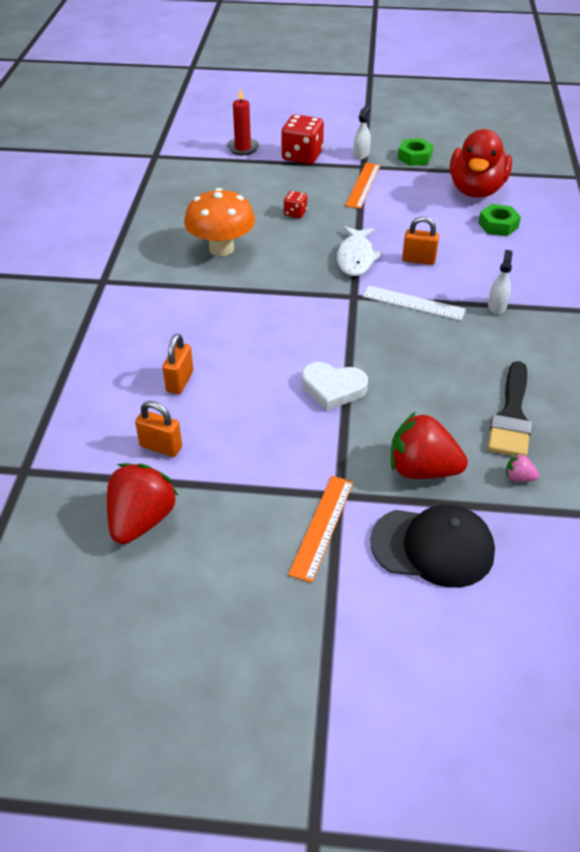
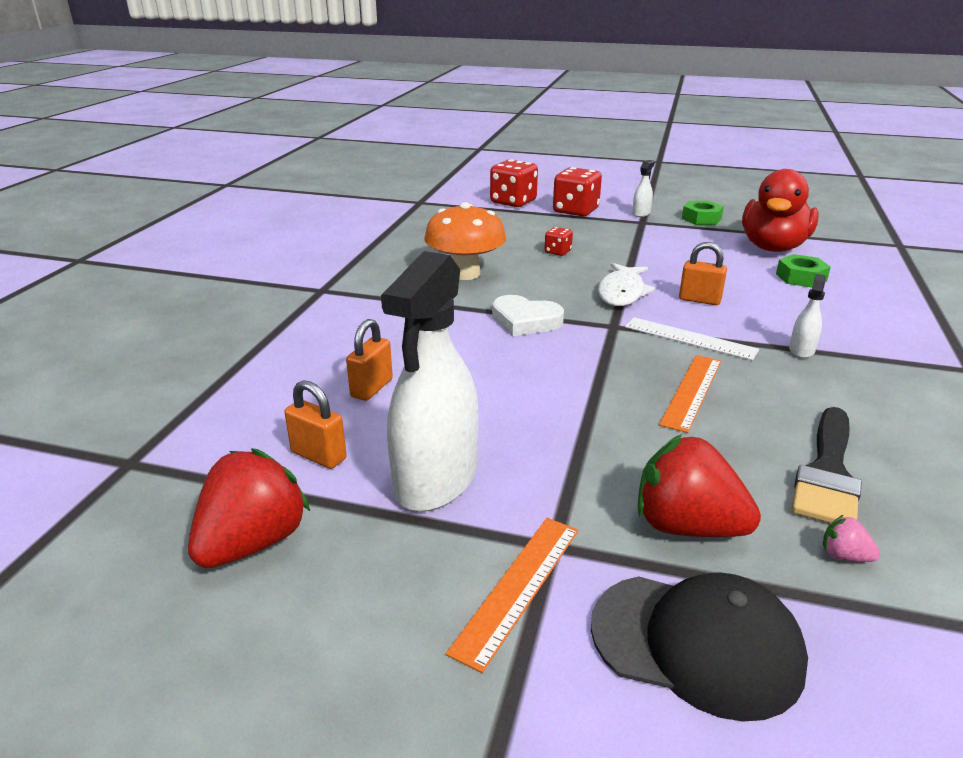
camera: 10 degrees right, 15 degrees down
red candle [227,88,259,155] -> red dice [490,159,538,207]
white heart [301,362,368,411] -> white heart moved to [492,295,564,336]
orange ruler [345,163,381,209] -> orange ruler moved to [659,355,721,433]
none -> white spray bottle [381,251,478,512]

